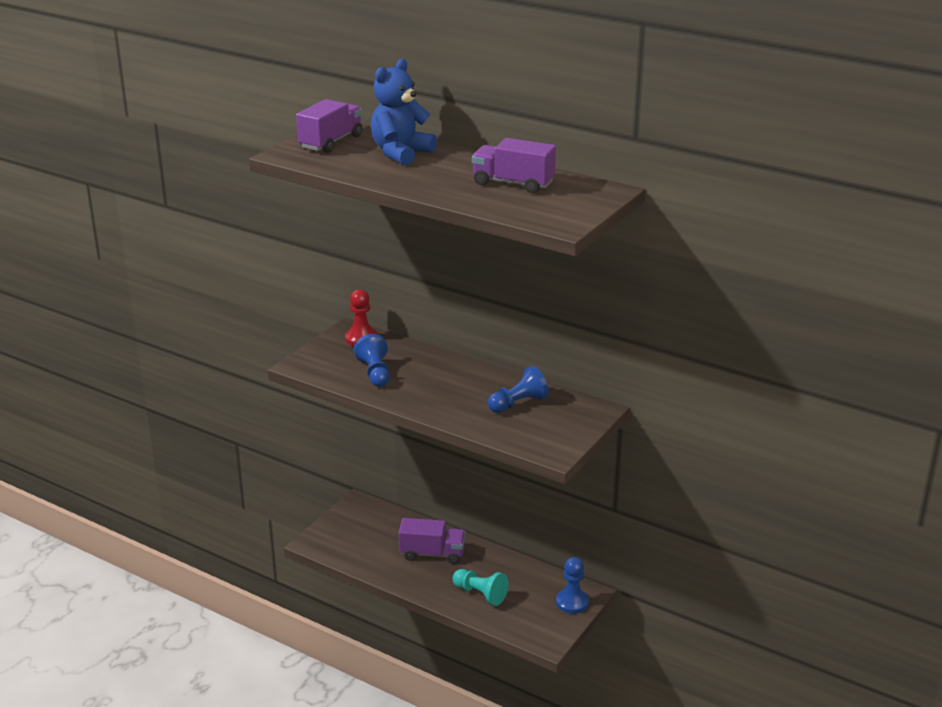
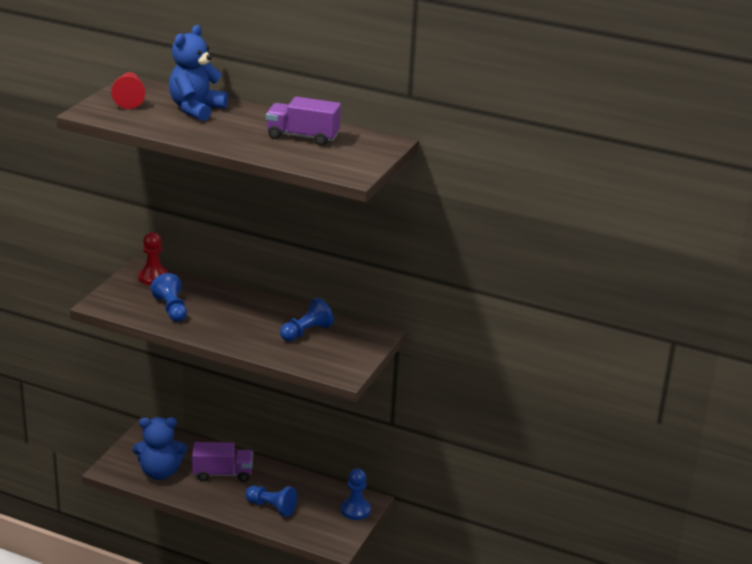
camera: 10 degrees left, 0 degrees up
purple truck [296,99,362,153] -> red pawn [111,72,145,109]
turquoise pawn [452,569,509,606] -> blue pawn [245,485,297,517]
none -> blue teddy bear [132,417,187,480]

